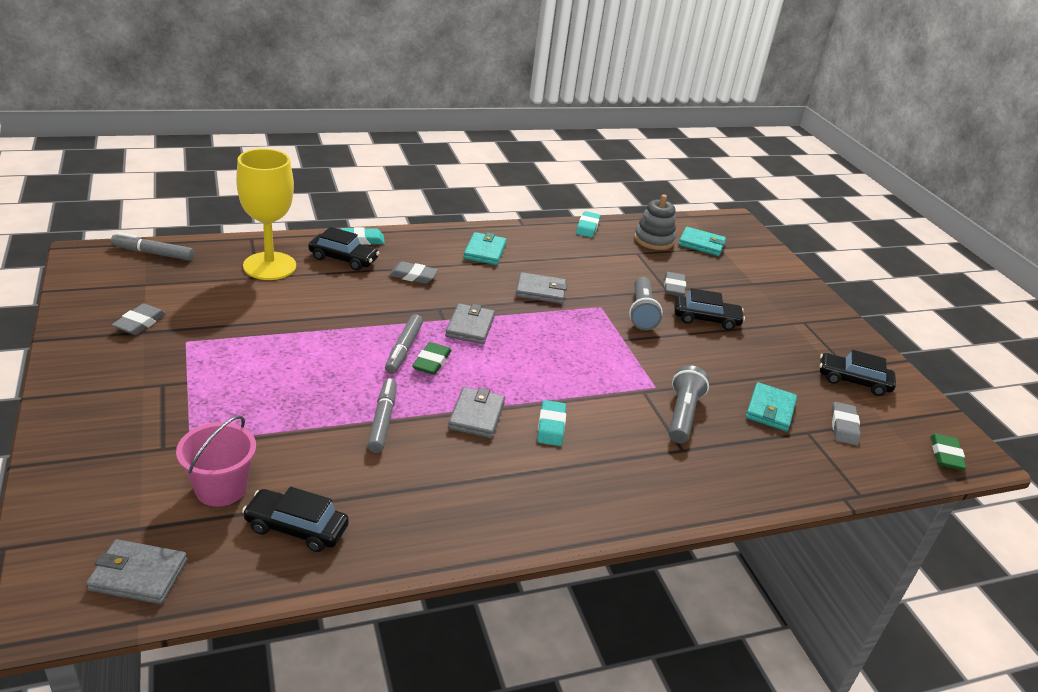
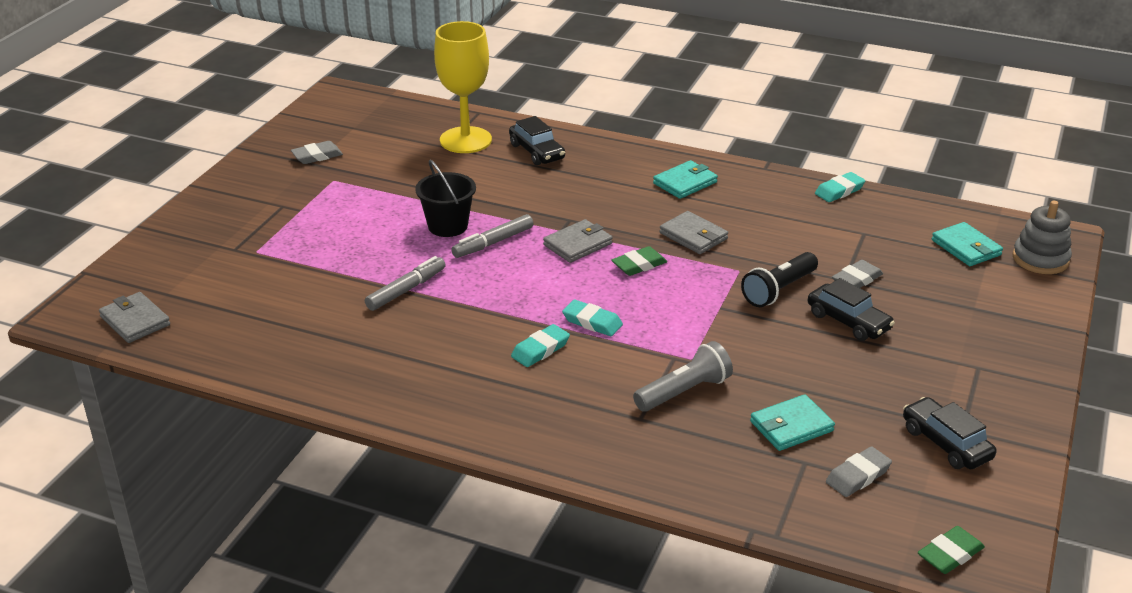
camera: 45 degrees right, 0 degrees up
grey marker [111,232,194,261] -> none
pink bucket [176,415,256,507] -> none
black car [242,487,349,552] -> none
turquoise eraser [341,227,385,245] -> turquoise eraser moved to [562,299,623,336]
grey eraser [389,261,438,284] -> none
green eraser [412,342,451,375] -> green eraser moved to [611,246,667,276]
grey wallet [448,387,505,438] -> none
grey flashlight [629,277,663,330] -> black flashlight [741,252,818,307]
grey stacking toy [634,194,676,250] -> grey stacking toy moved to [1012,201,1072,274]
none -> black bucket [415,160,476,237]

